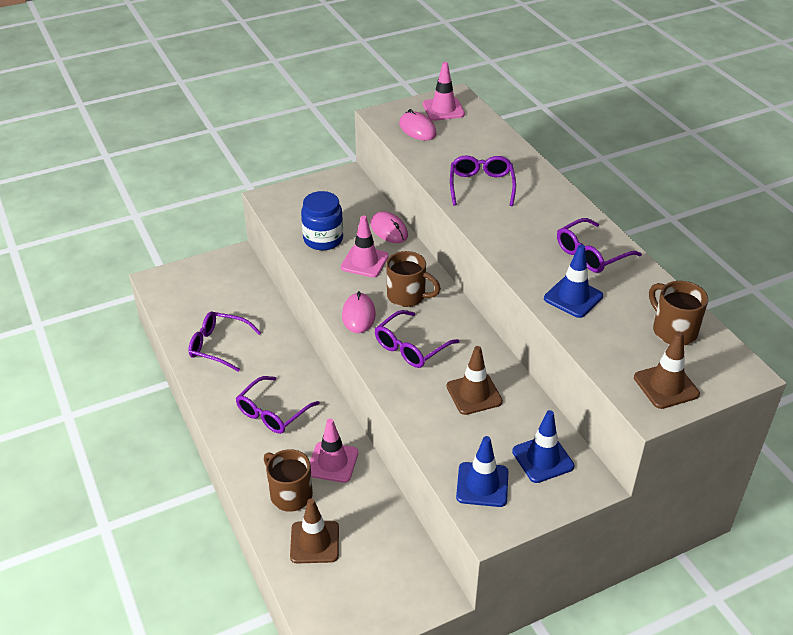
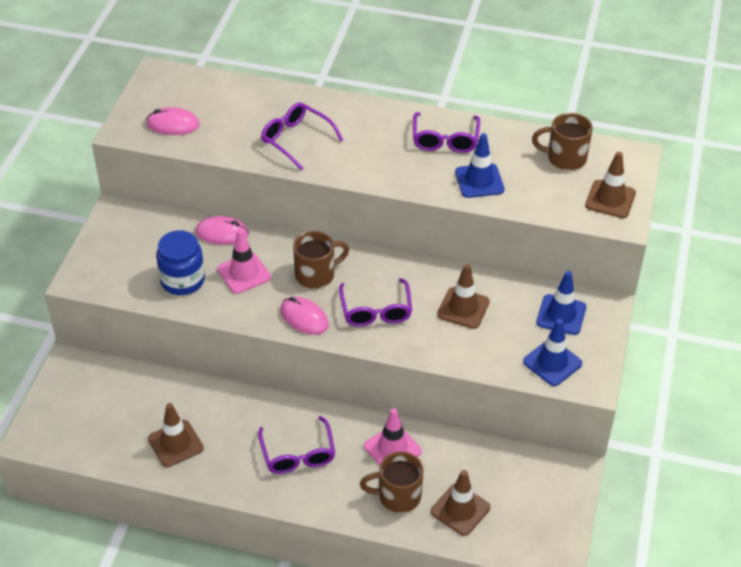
camera: 50 degrees left, 5 degrees up
purple glasses [189,312,261,372] -> brown traffic cone [148,403,204,467]
pink traffic cone [423,62,465,121] -> none

